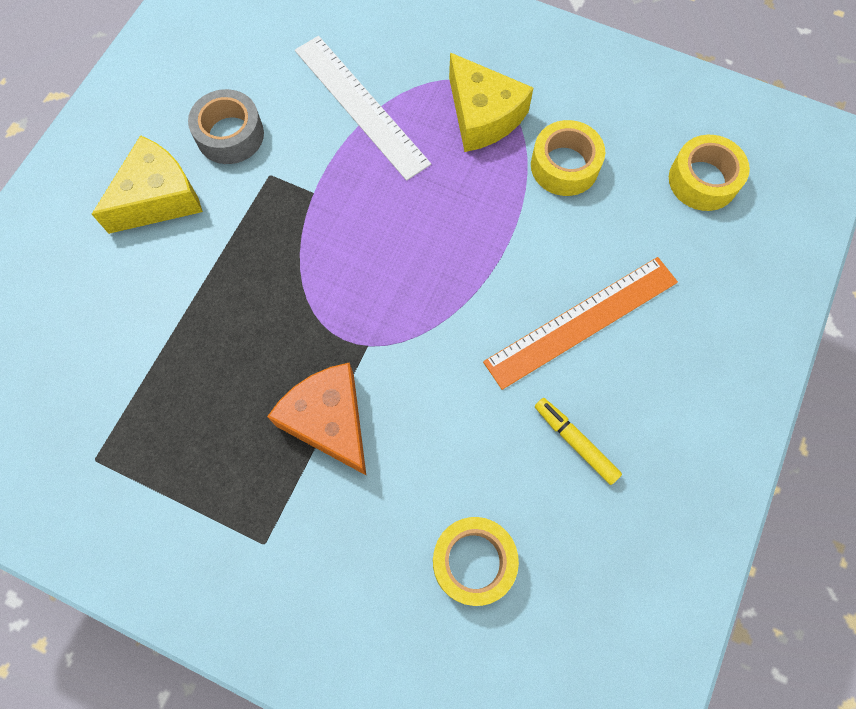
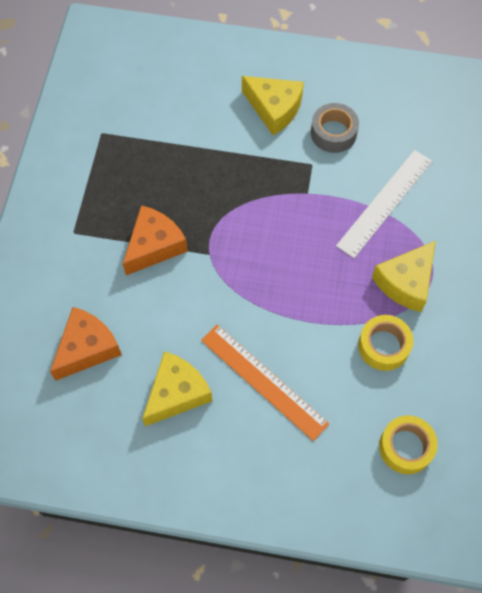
camera: 75 degrees right, 5 degrees down
yellow tape [433,517,519,606] -> orange cheese [50,307,122,381]
yellow marker [535,398,622,485] -> yellow cheese [142,351,212,426]

